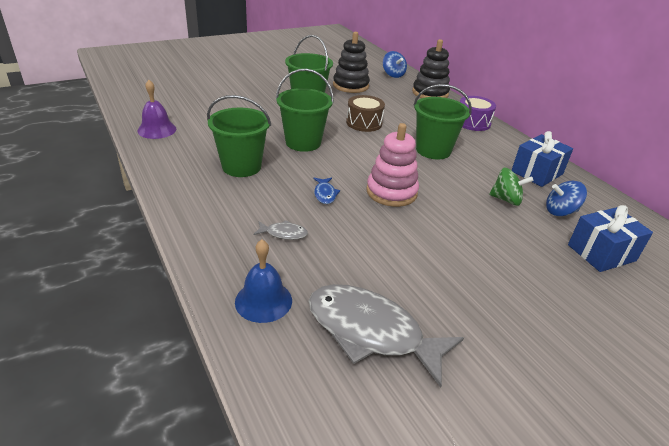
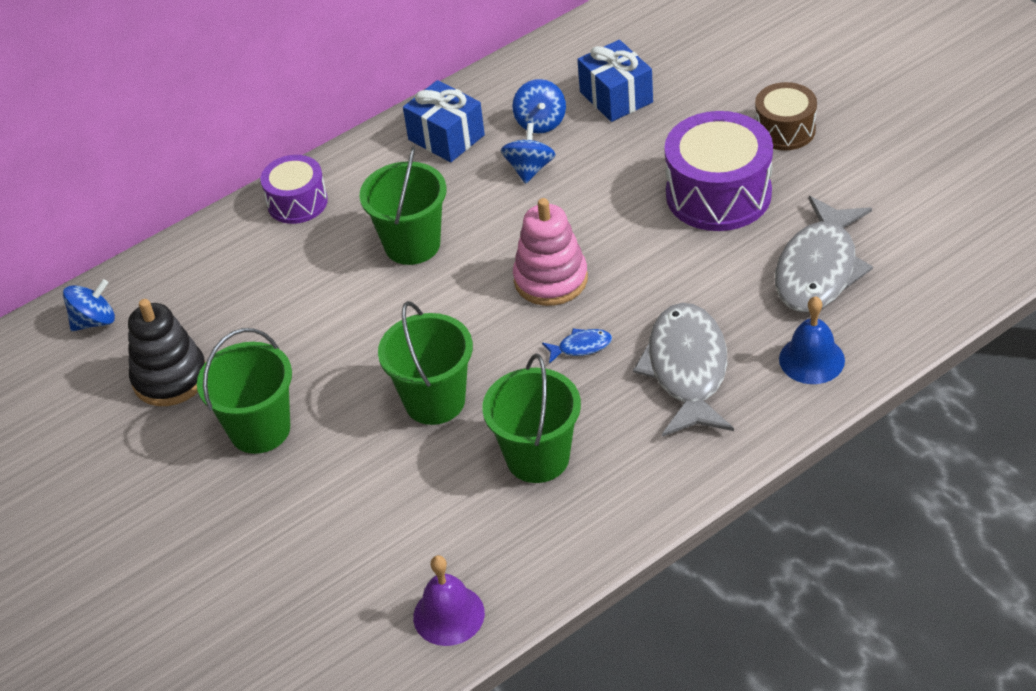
camera: 90 degrees left, 10 degrees up
grey fish [254,220,308,240] -> grey fish [633,303,734,437], size x2.41
brown drum [346,95,385,132] -> brown drum moved to [755,82,817,150]
black stacking toy [412,39,450,98] -> none
green spinning top [489,168,534,206] -> blue spinning top [501,123,556,184]
none -> purple drum [664,111,773,231]

